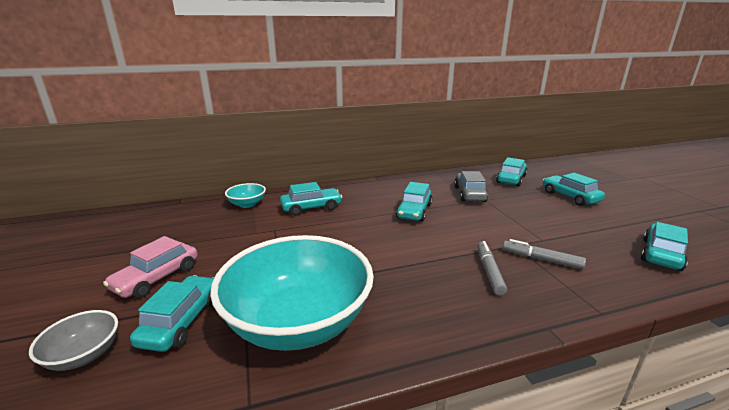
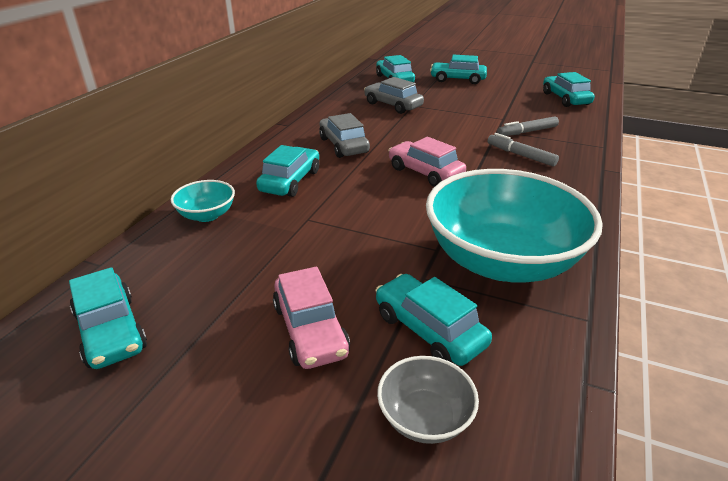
camera: 50 degrees left, 10 degrees up
turquoise car [396,182,432,222] -> turquoise car moved to [69,267,147,369]
none -> grey car [319,113,370,158]
none -> pink car [388,137,466,187]

